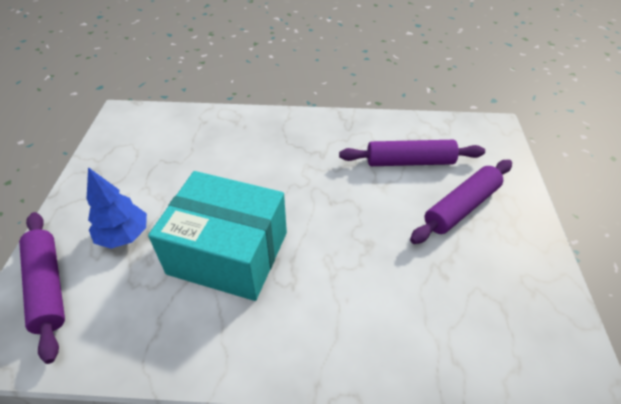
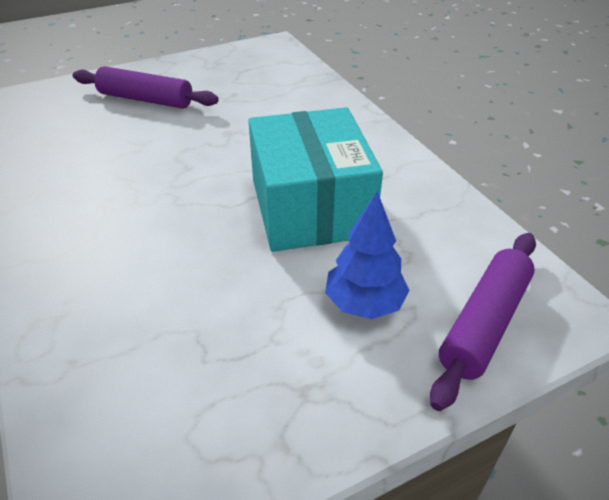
camera: 120 degrees left, 5 degrees down
purple rolling pin [339,140,485,166] -> none

